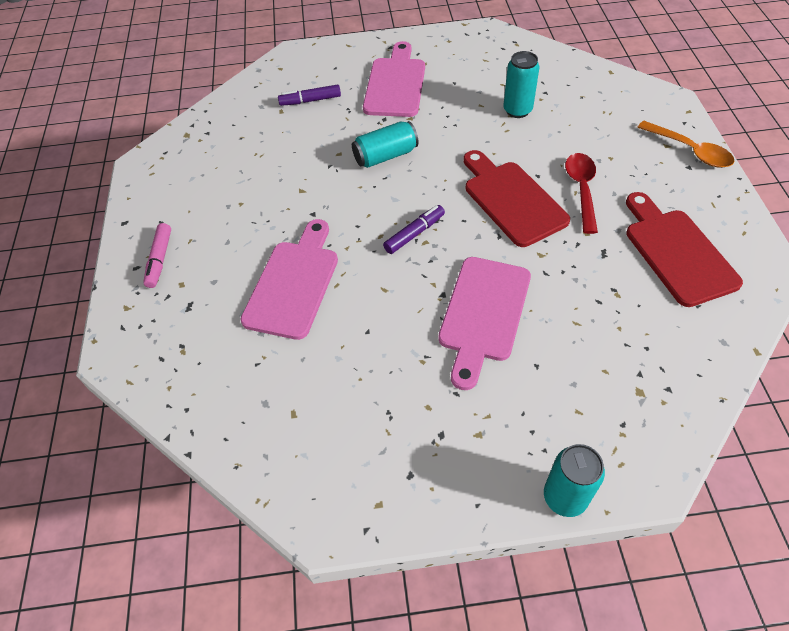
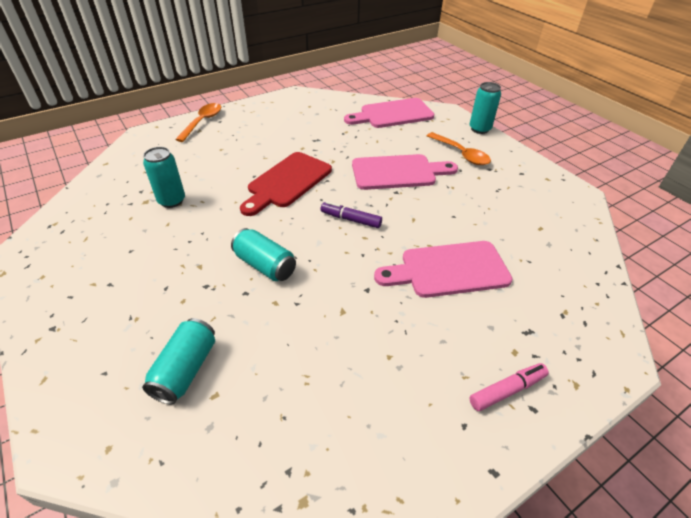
camera: 120 degrees left, 10 degrees down
purple marker [278,85,341,106] -> turquoise can [142,318,215,404]
pink cutting board [363,41,425,117] -> pink cutting board moved to [344,98,434,128]
red spoon [565,153,598,234] -> none
red cutting board [626,192,743,307] -> none
none -> orange spoon [427,132,491,165]

